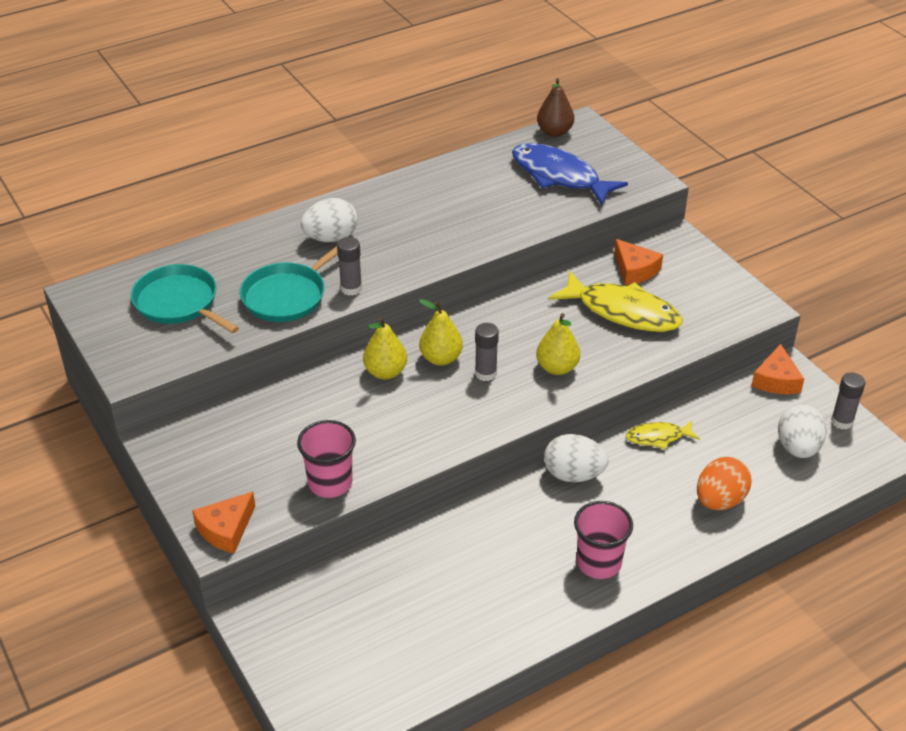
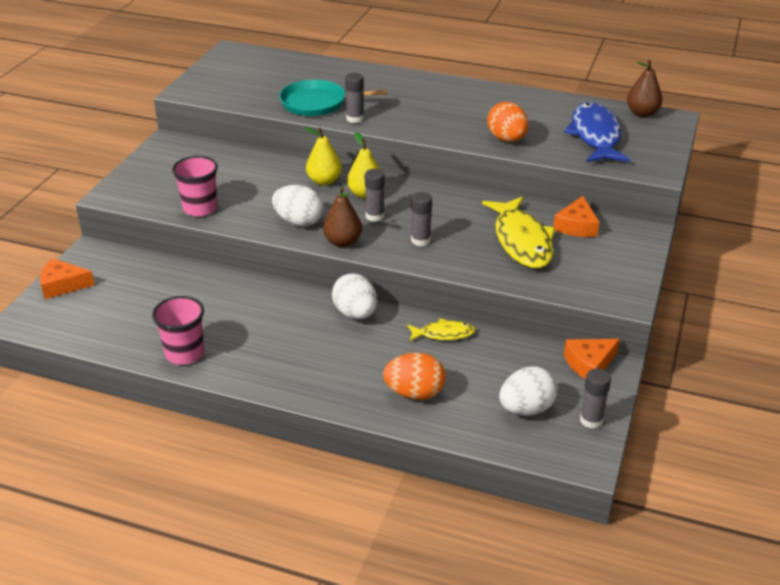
camera: 50 degrees right, 5 degrees down
turquoise pan [131,264,239,333] -> none
orange cheese [192,492,255,553] -> orange cheese moved to [40,258,95,299]
white egg [301,198,358,242] -> white egg moved to [272,185,323,227]
yellow pear [536,313,580,375] -> grey glue stick [411,192,432,246]
pink cup [574,501,633,579] -> pink cup moved to [152,296,204,365]
yellow fish [626,421,700,449] -> yellow fish turned 135 degrees clockwise [407,318,475,341]
none -> brown pear [323,187,362,247]
none -> orange egg [487,102,529,142]

